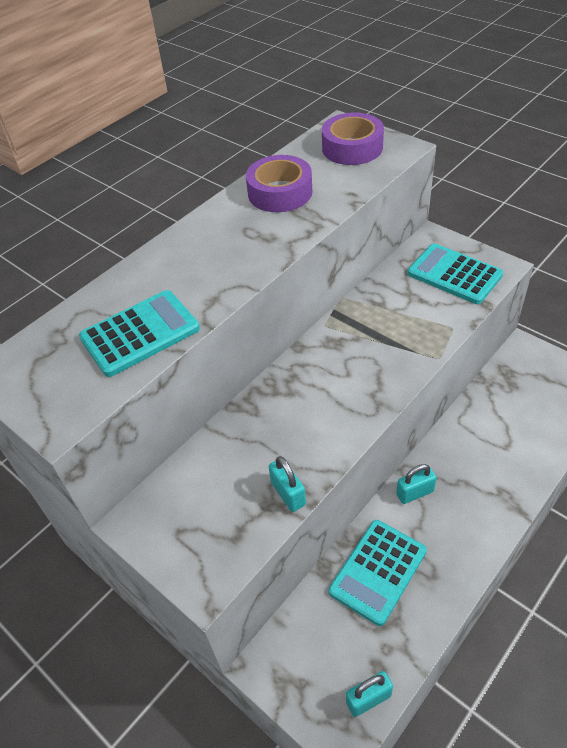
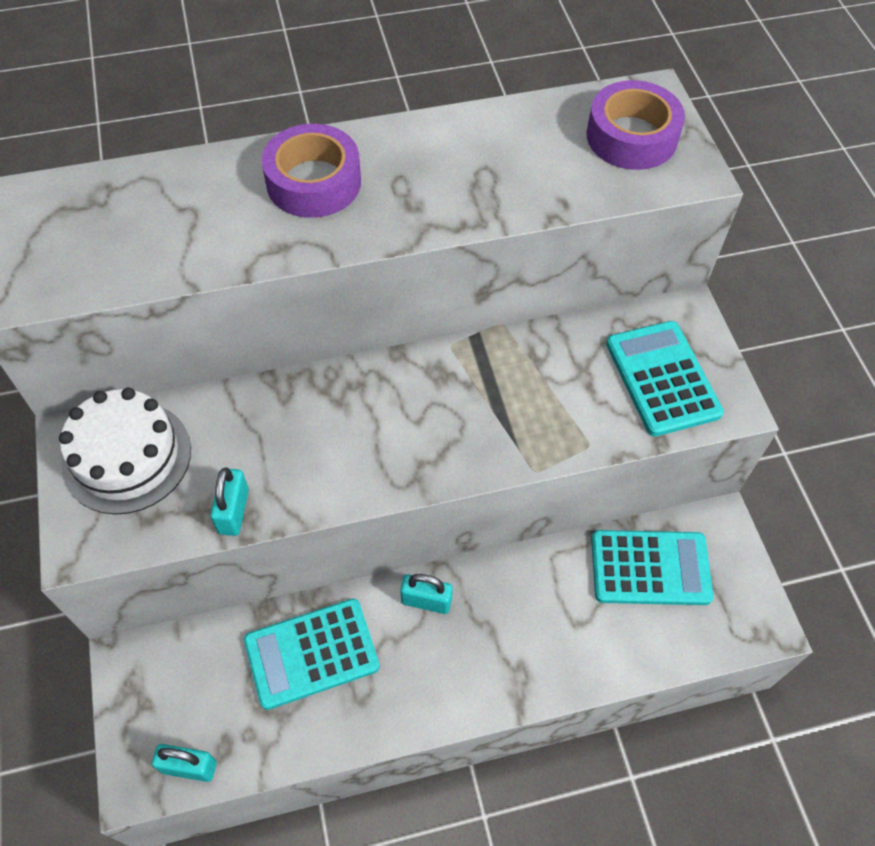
camera: 30 degrees right, 10 degrees up
turquoise calculator [79,290,200,377] -> turquoise calculator moved to [591,530,713,605]
purple tape [246,155,312,212] -> purple tape moved to [261,124,361,218]
none -> white cake [59,387,191,515]

